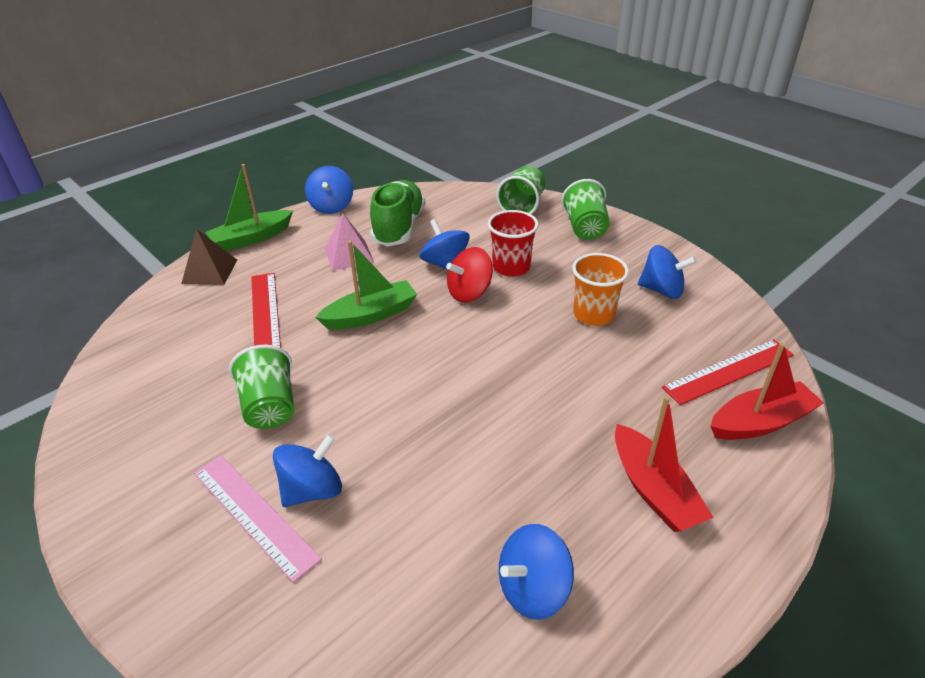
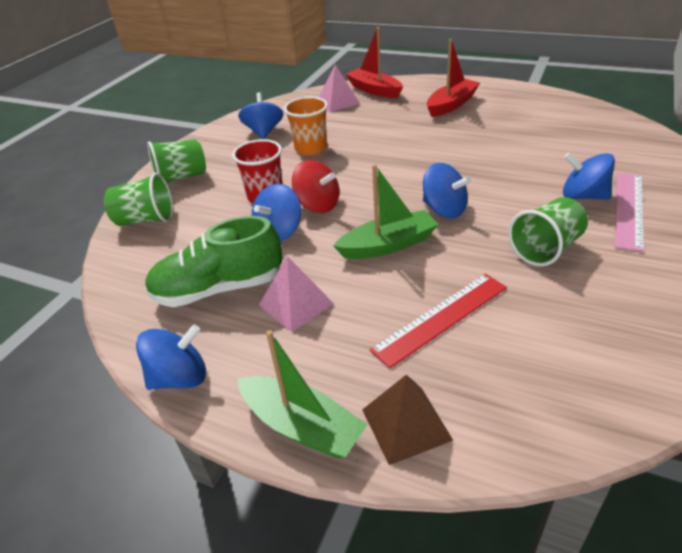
camera: 110 degrees left, 0 degrees up
green boat [315,241,417,330] -> green boat turned 120 degrees clockwise [333,164,438,259]
blue spinning top [499,524,574,620] -> blue spinning top moved to [423,163,471,218]
red ruler [662,339,794,405] -> pink pyramid [319,64,360,112]

